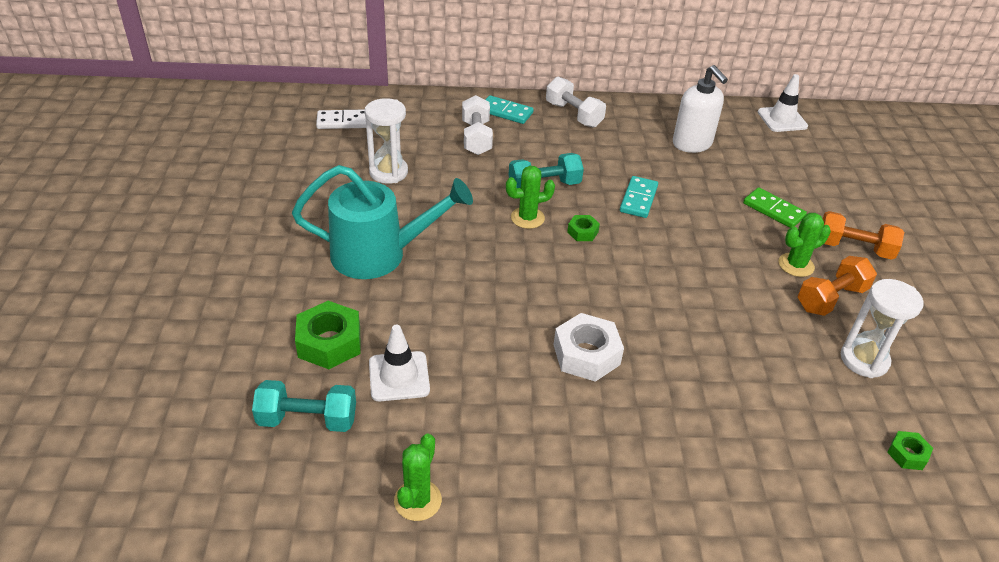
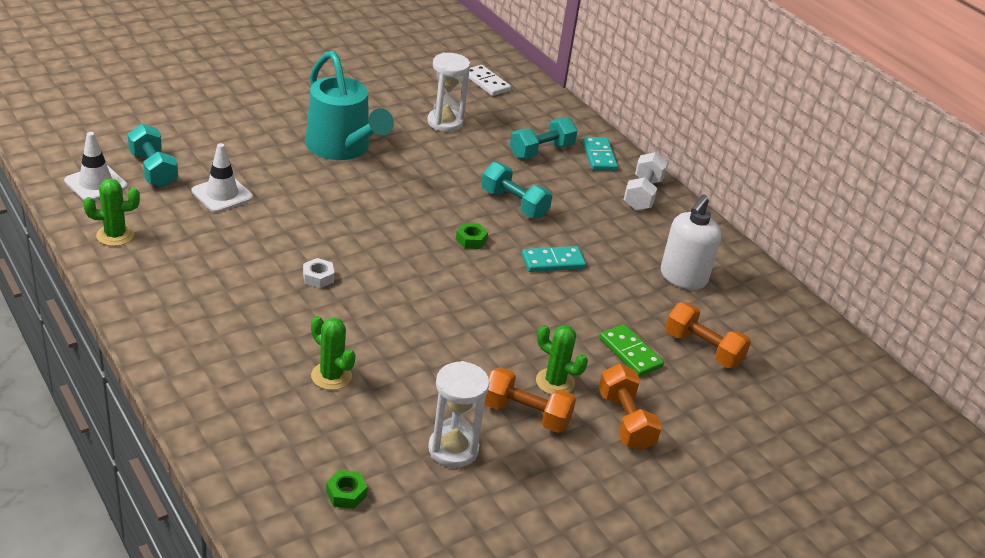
camera: 55 degrees right, 5 degrees down
green nut [295,301,361,369] -> none
white dumbbell [462,95,493,155] -> turquoise dumbbell [510,118,578,159]
green cactus [506,166,555,229] -> green cactus moved to [311,316,356,390]
white nut [554,313,624,382] -> white nut [303,258,334,288], size x0.53
green domino [743,187,807,228] -> green domino turned 45 degrees counterclockwise [600,324,664,377]
white traffic cone [758,74,808,132] -> white traffic cone moved to [64,132,128,201]
none -> orange dumbbell [665,302,751,368]

